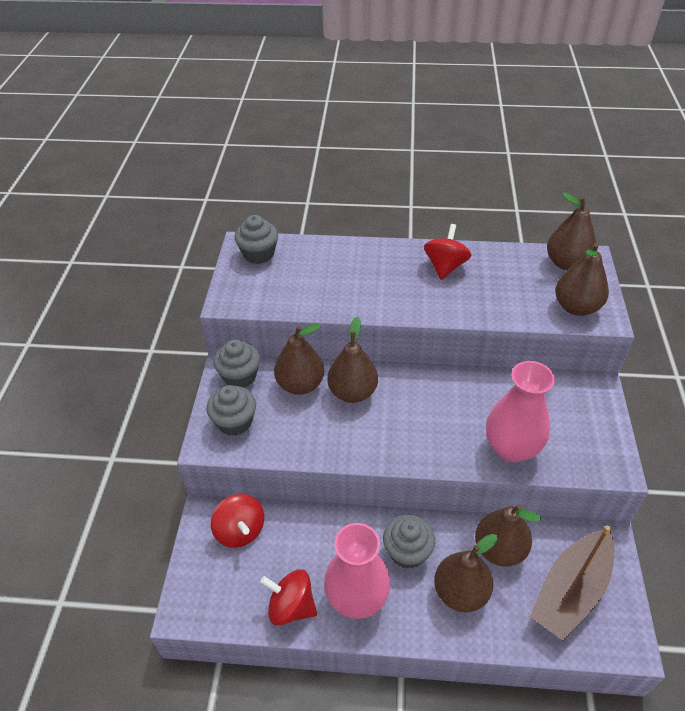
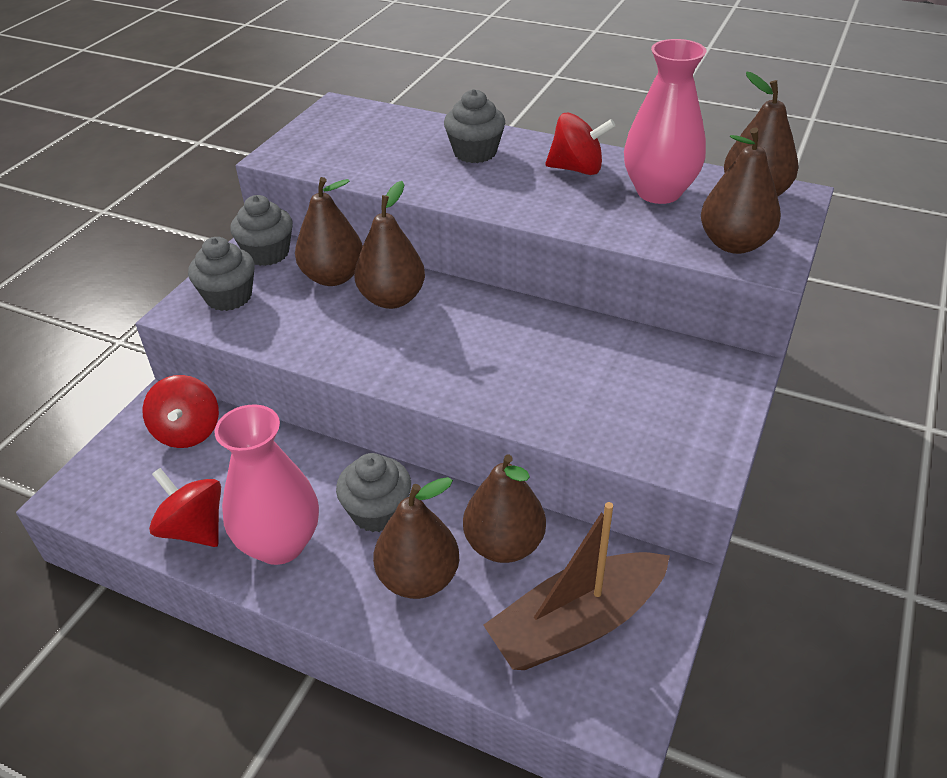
camera: 20 degrees right, 5 degrees down
grey cupcake [235,215,278,264] -> grey cupcake moved to [444,89,505,163]
red spinning top [424,224,472,280] -> red spinning top turned 60 degrees clockwise [545,113,615,175]
pink vase [486,361,555,462] -> pink vase moved to [624,39,706,204]

